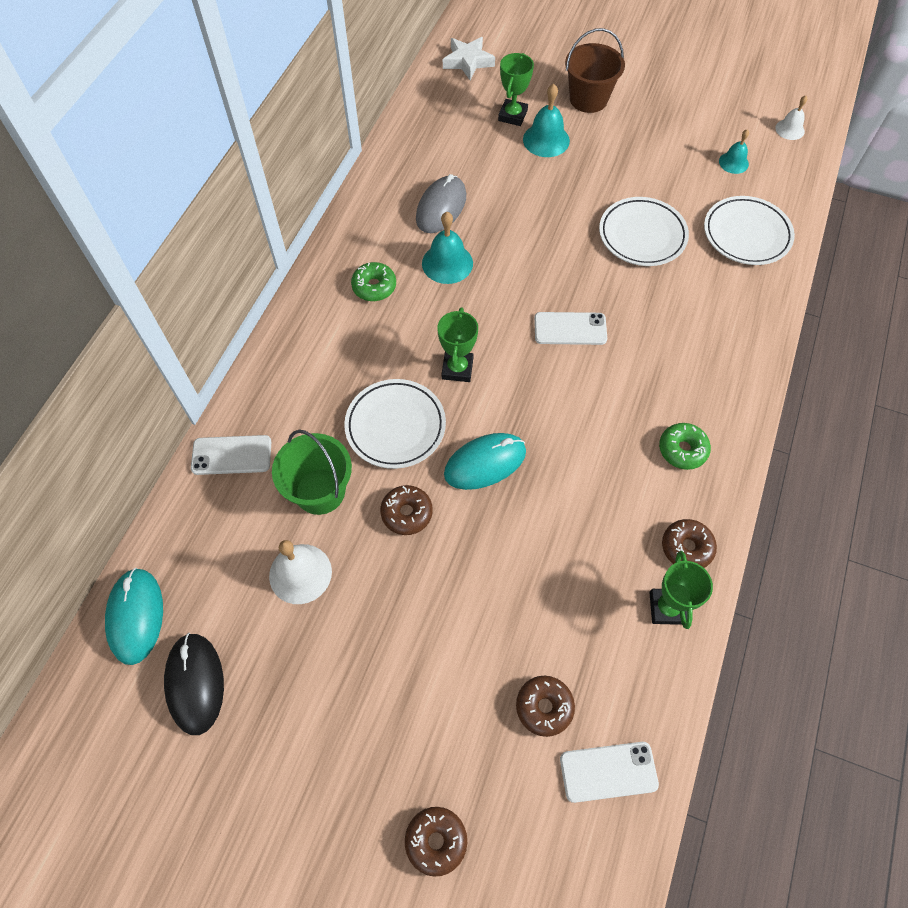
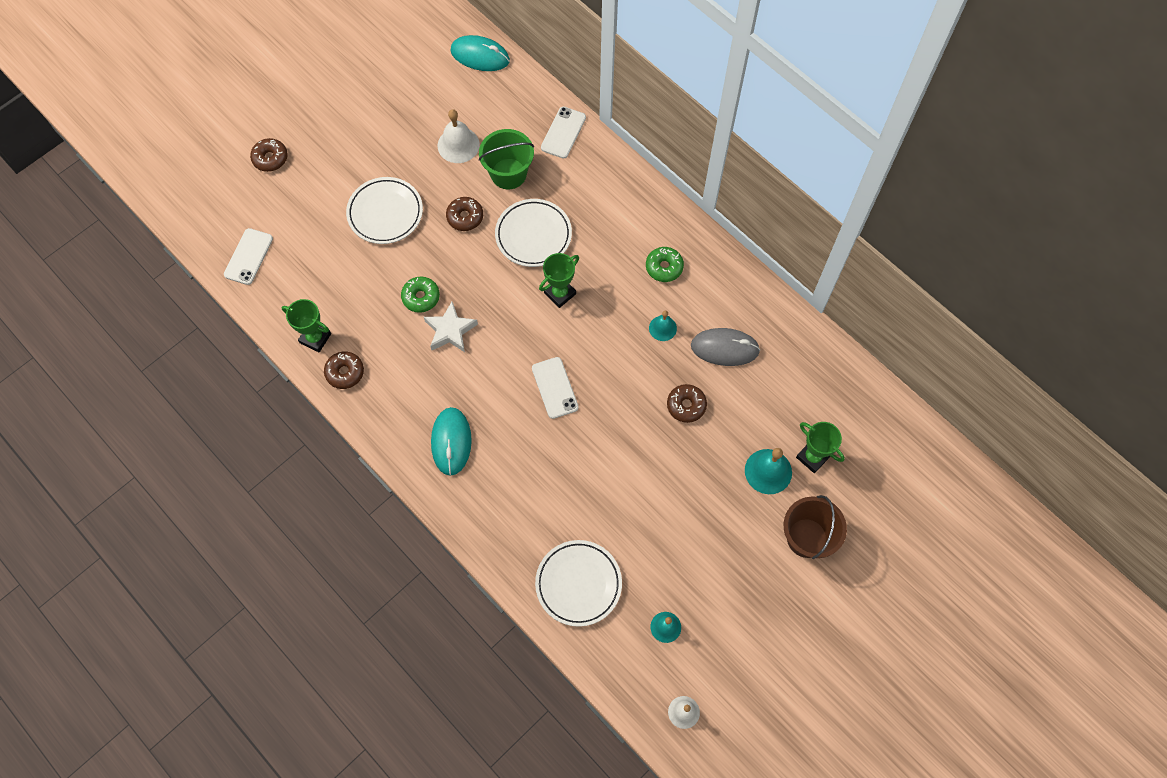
camera: 115 degrees right, 5 degrees up
black mouse [164,633,224,735] -> none
grey mouse [416,174,466,233] -> grey mouse turned 45 degrees counterclockwise [691,328,760,366]
turquoise bell [422,212,473,284] -> turquoise bell [649,311,677,341], size x0.62
green trophy [437,307,478,382] -> green trophy turned 75 degrees counterclockwise [539,253,579,308]
white star [443,37,495,80] -> white star moved to [424,302,478,352]
turquoise mouse [444,433,526,490] -> turquoise mouse moved to [431,407,472,476]
brown donut [516,676,575,737] -> brown donut moved to [667,384,707,423]
white phone [534,312,607,345] -> white phone turned 45 degrees counterclockwise [532,357,579,419]
white plate [599,197,689,266] -> white plate moved to [346,177,423,244]
green donut [659,423,711,470] -> green donut moved to [401,277,440,313]

